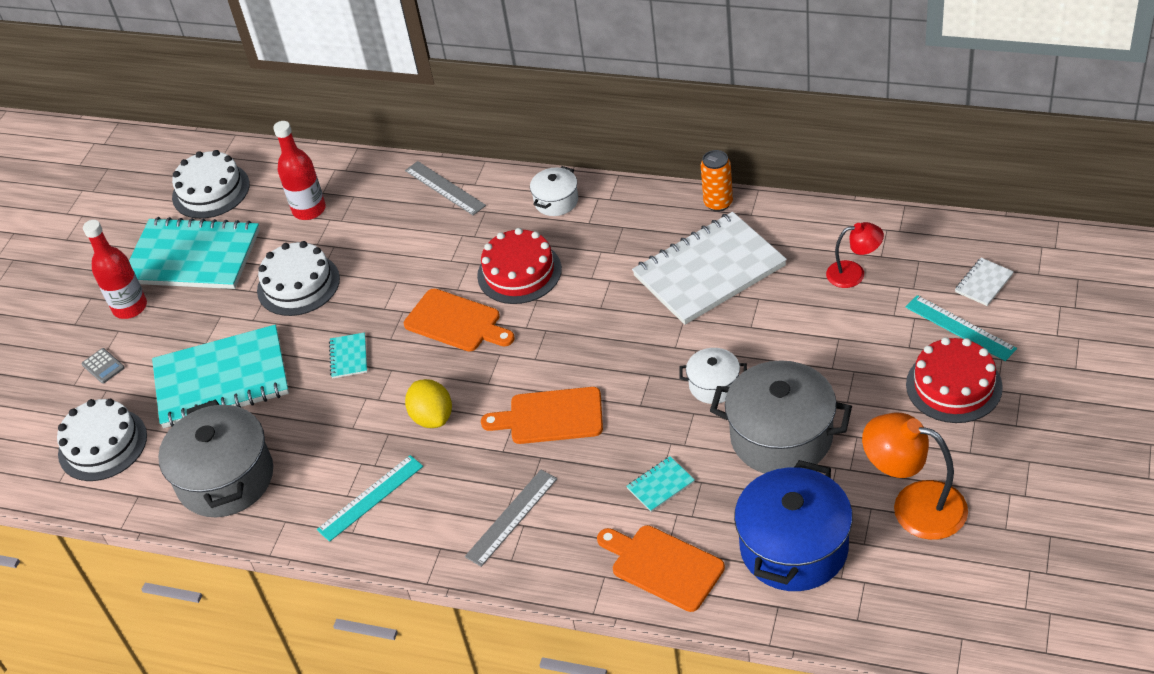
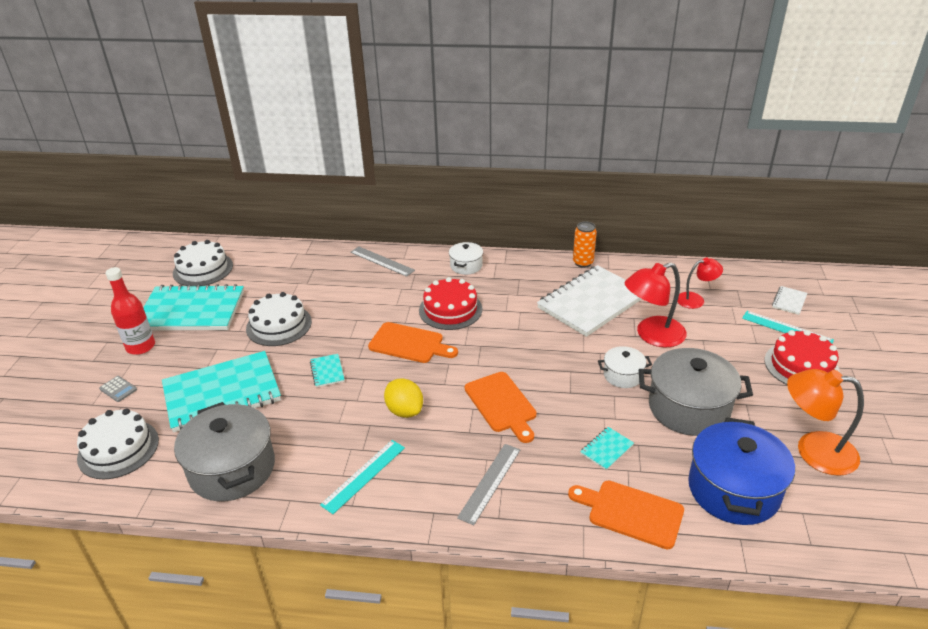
camera: 15 degrees left, 10 degrees down
red bottle [273,121,326,220] -> none
orange cutting board [481,387,603,444] -> orange cutting board turned 105 degrees counterclockwise [465,372,537,443]
none -> red lamp [625,262,687,347]

